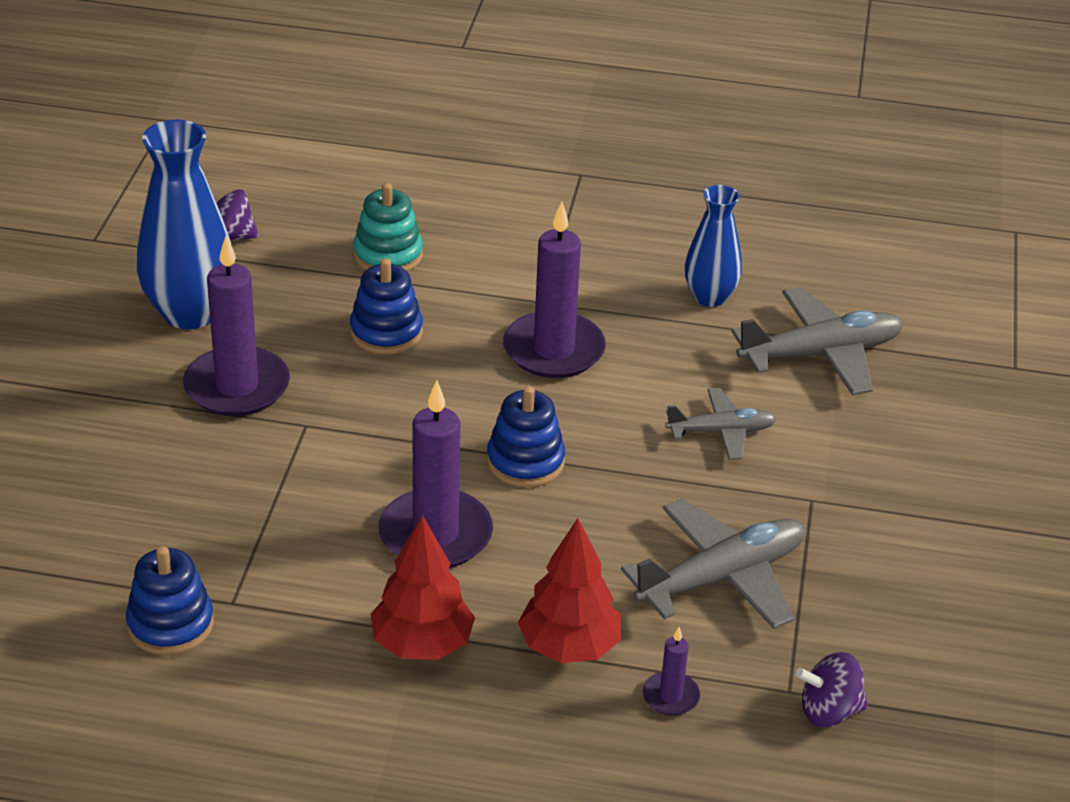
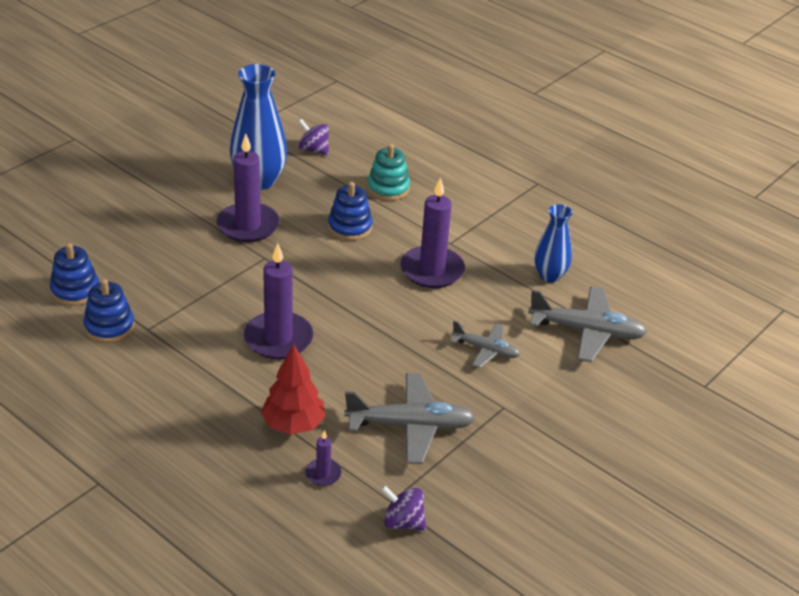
camera: 30 degrees right, 0 degrees up
red tree [371,515,475,660] -> none
blue stacking toy [487,386,565,487] -> blue stacking toy moved to [50,243,99,306]

